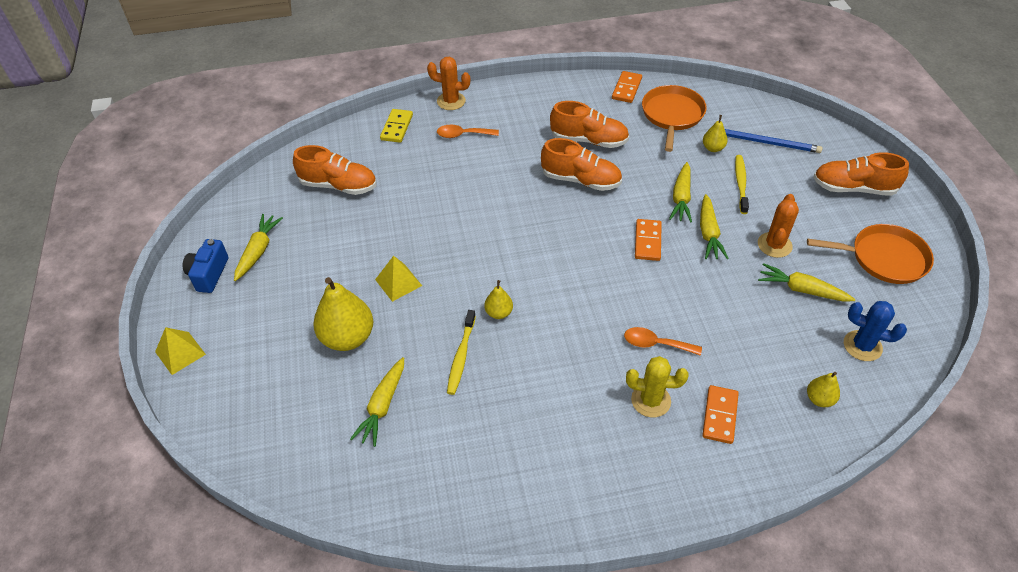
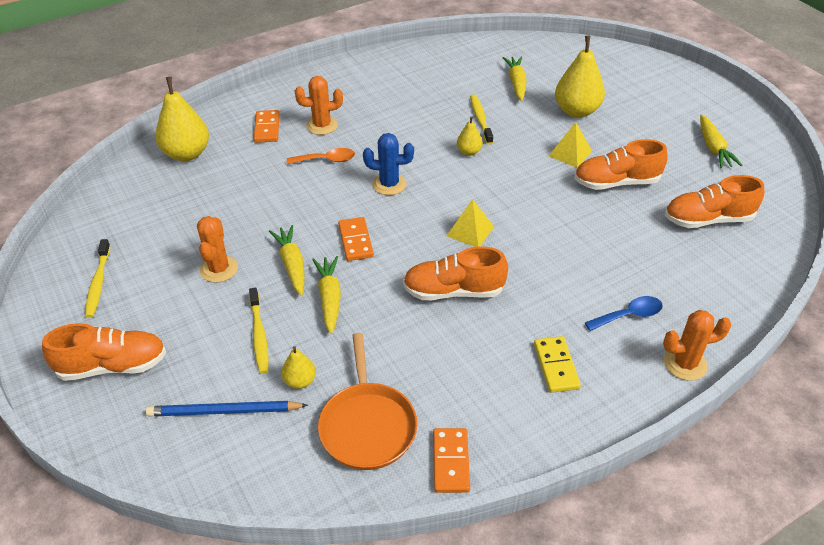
camera: 160 degrees right, 5 degrees down
yellow pyramid [155,327,206,375] -> yellow pyramid moved to [447,199,494,247]
blue camera [183,239,228,293] -> none
yellow domino [380,109,413,143] -> yellow domino moved to [534,336,581,393]
orange spoon [437,125,499,138] -> blue spoon [585,296,663,331]
orange shoe [550,101,629,148] -> orange shoe moved to [574,139,668,190]
yellow cactus [626,356,689,417] -> orange cactus [295,76,343,135]
yellow carrot [758,263,855,302] -> none
orange pan [807,224,934,284] -> yellow toothbrush [85,239,110,318]
yellow pear [807,372,840,407] -> yellow pear [155,77,209,161], size x1.98
blue cactus [844,301,907,361] -> blue cactus moved to [363,133,414,195]

